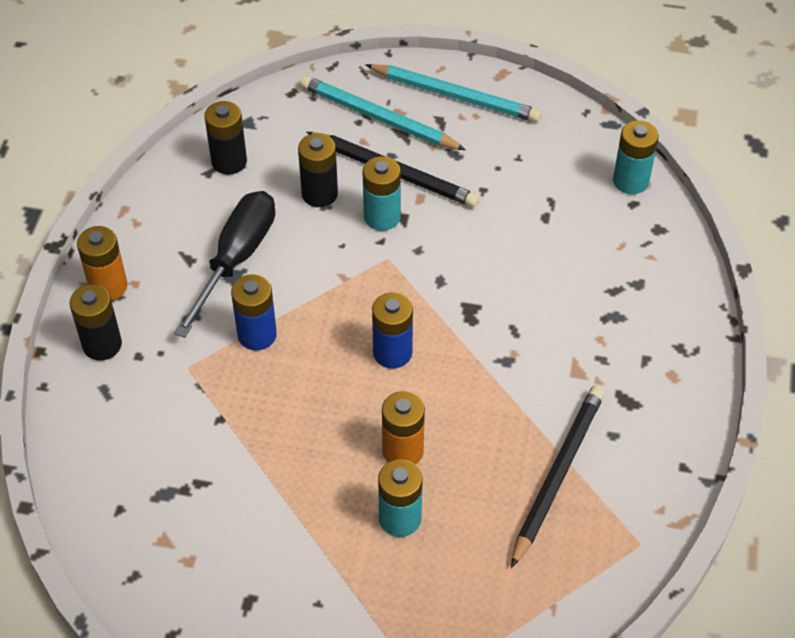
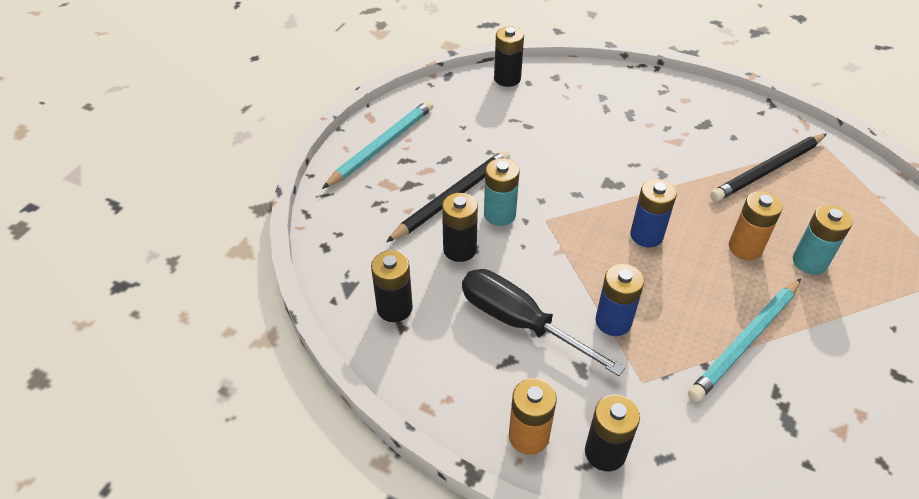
camera: 75 degrees left, 5 degrees down
turquoise pencil [300,75,466,150] -> turquoise pencil moved to [688,279,801,402]
black pencil [511,386,605,568] -> black pencil turned 75 degrees counterclockwise [710,134,827,201]
turquoise battery [613,120,659,194] -> black battery [494,26,524,87]

